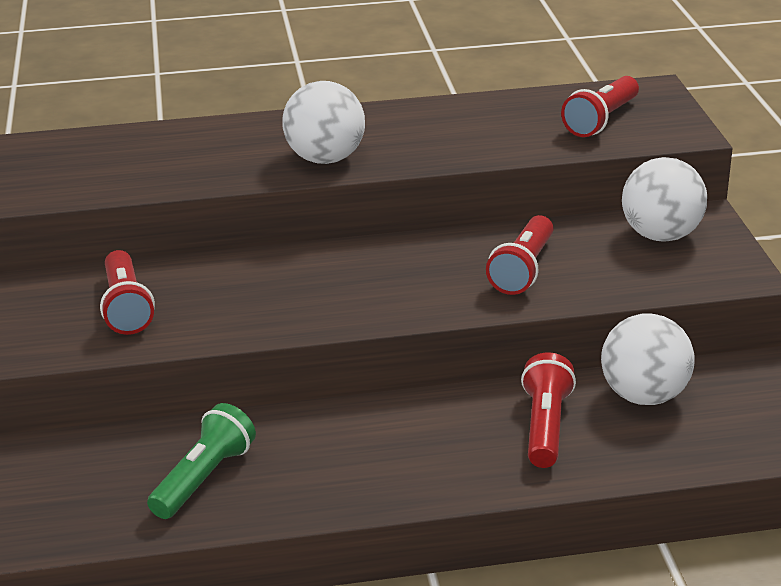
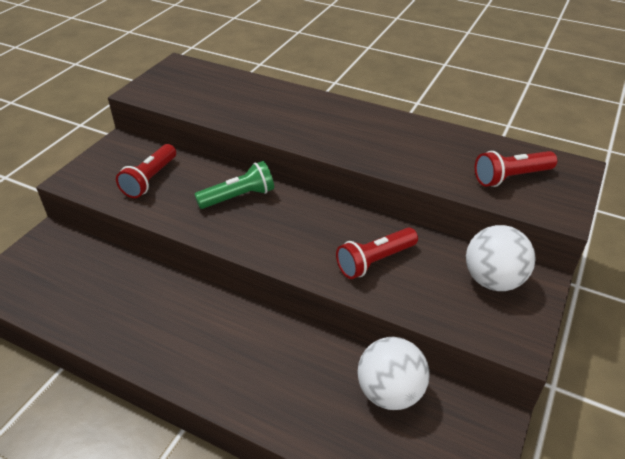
camera: 35 degrees right, 10 degrees up
green flashlight [147,403,256,519] -> green flashlight moved to [194,161,274,209]
white ball [282,81,365,164] -> none
red flashlight [521,352,576,468] -> none

